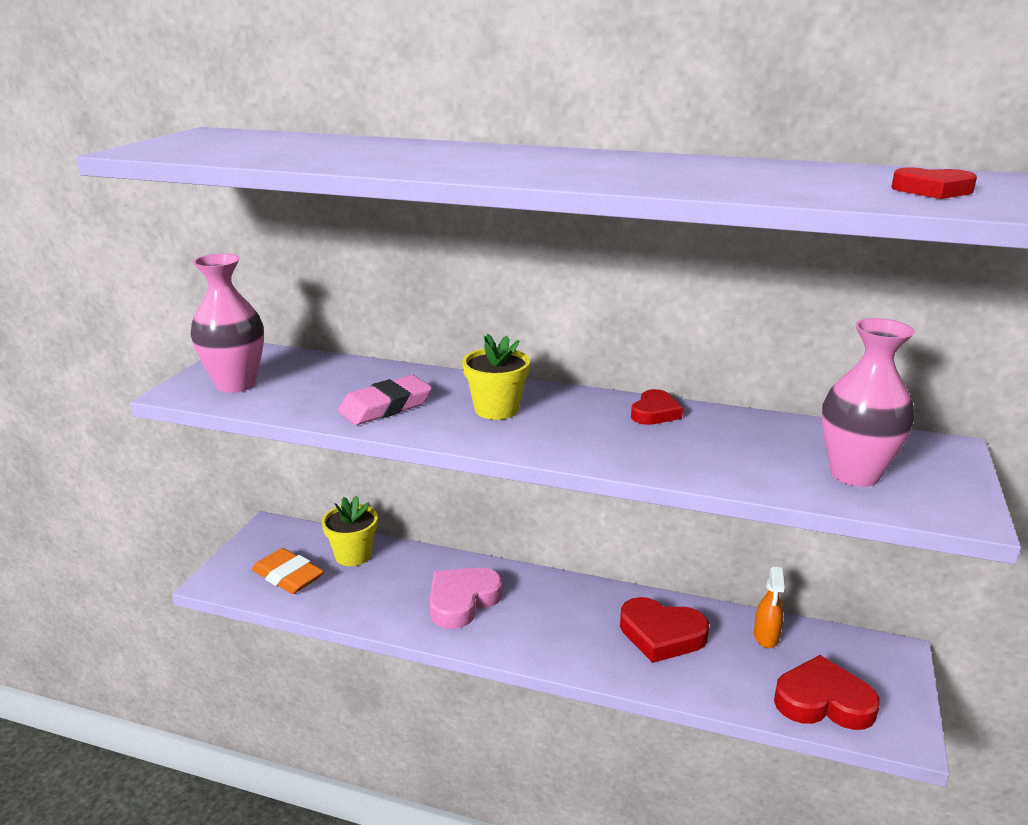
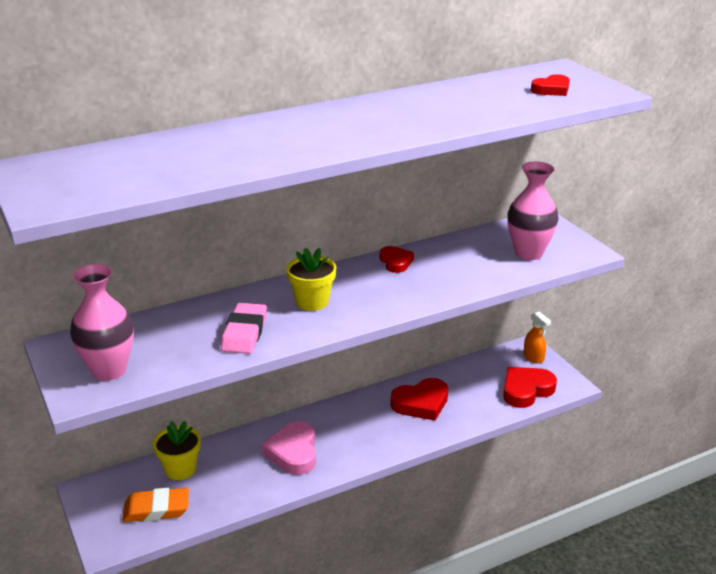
camera: 45 degrees left, 5 degrees up
orange spray bottle [754,567,784,648] -> orange spray bottle moved to [523,312,551,363]

